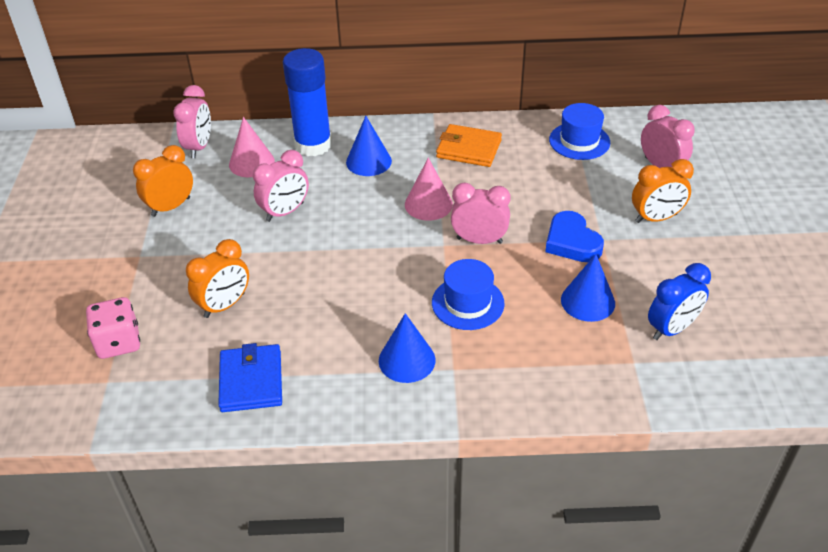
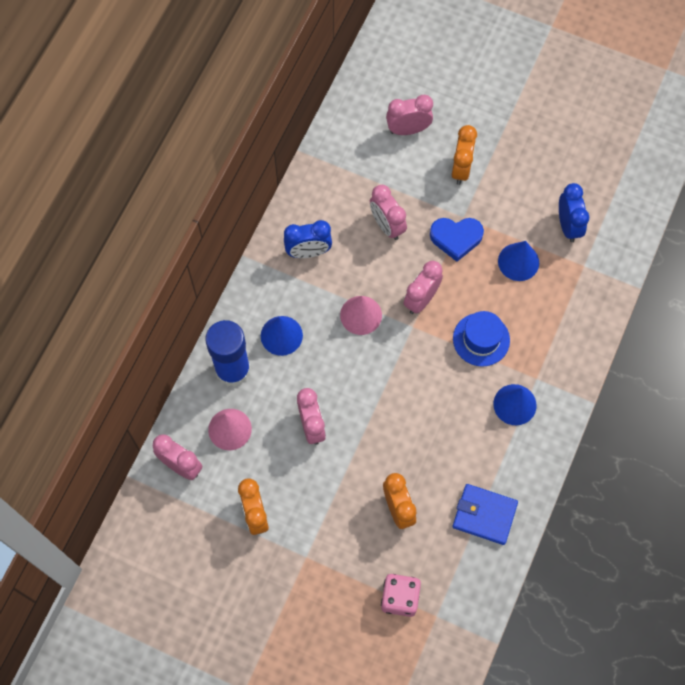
camera: 65 degrees left, 25 degrees up
orange wallet [436,124,502,167] -> blue clock [284,220,332,258]
blue hat [549,103,610,160] -> none
none -> pink clock [370,185,407,240]

